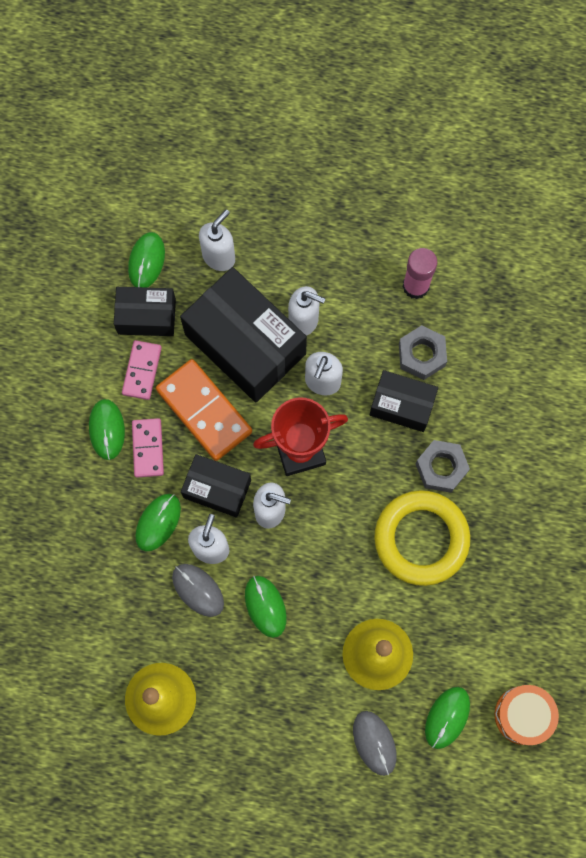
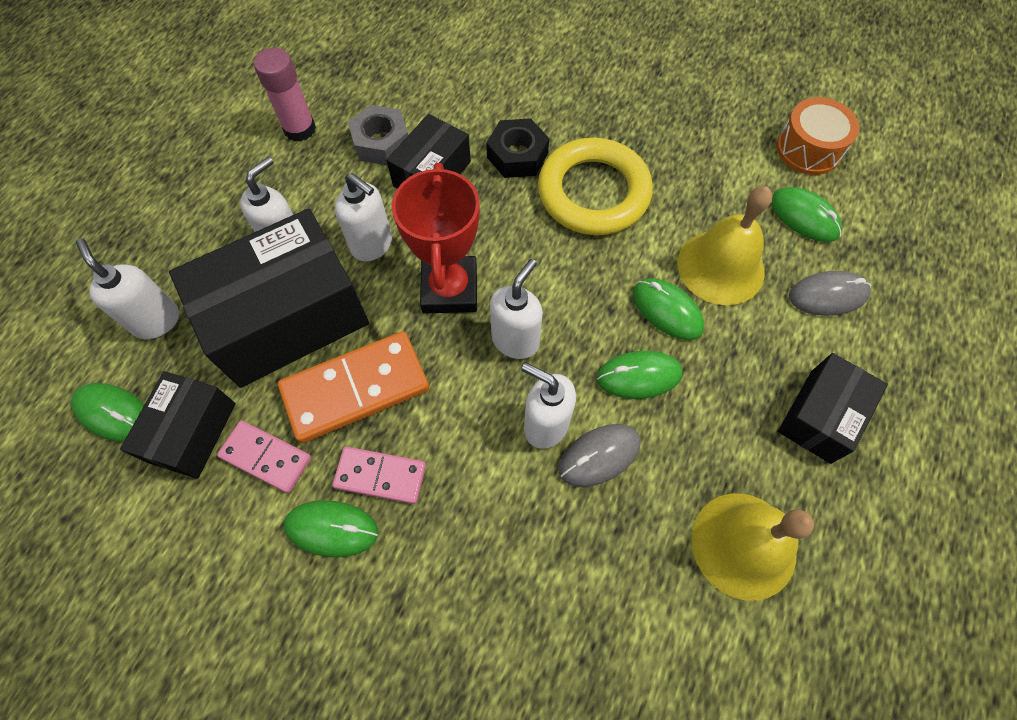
camera: 75 degrees left, 10 degrees down
green mouse [135,494,181,551] -> green mouse moved to [633,279,704,340]
black box [181,454,251,518] -> black box moved to [778,353,888,464]
grey nut [416,440,470,493] -> black nut [486,118,549,178]

